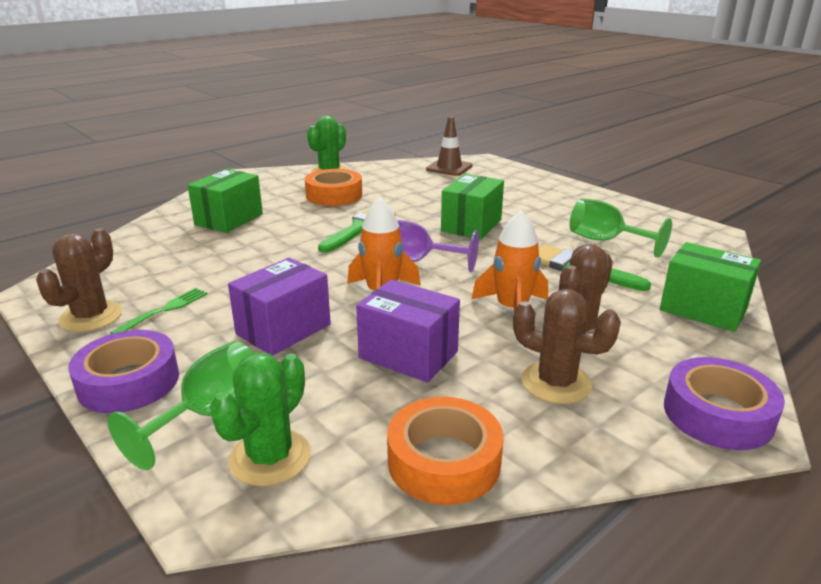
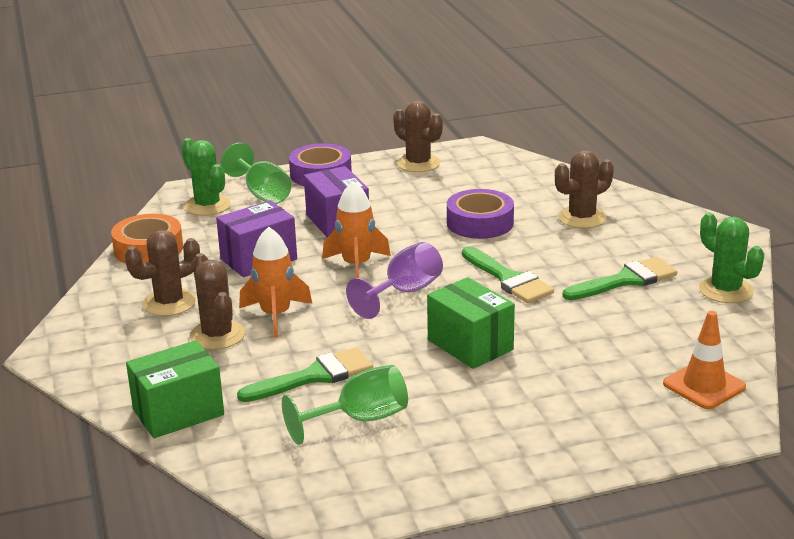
camera: 115 degrees right, 0 degrees up
green fork [110,288,207,334] -> none
green box [187,169,263,233] -> brown cactus [555,150,614,228]
orange tape [305,169,362,206] -> green brush [562,257,677,300]
brown traffic cone [426,116,472,176] -> orange traffic cone [663,311,746,409]
purple tape [664,357,785,450] -> purple tape moved to [447,189,514,239]

